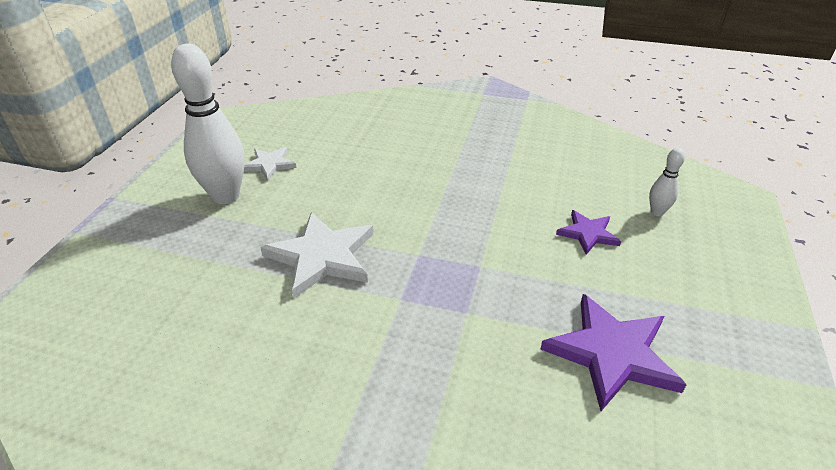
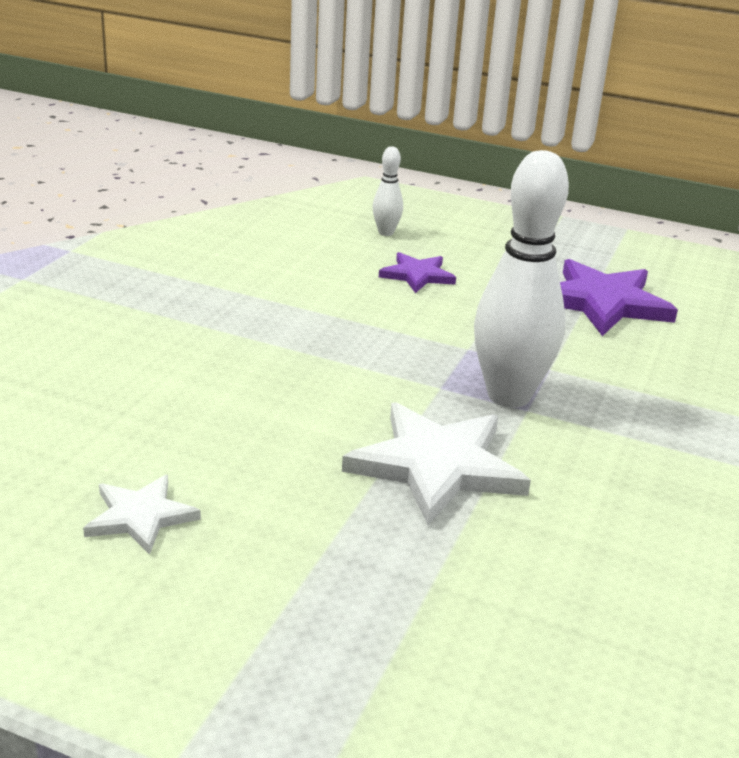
camera: 85 degrees left, 10 degrees down
white bowling pin [171,44,245,204] -> white bowling pin moved to [474,150,569,408]

